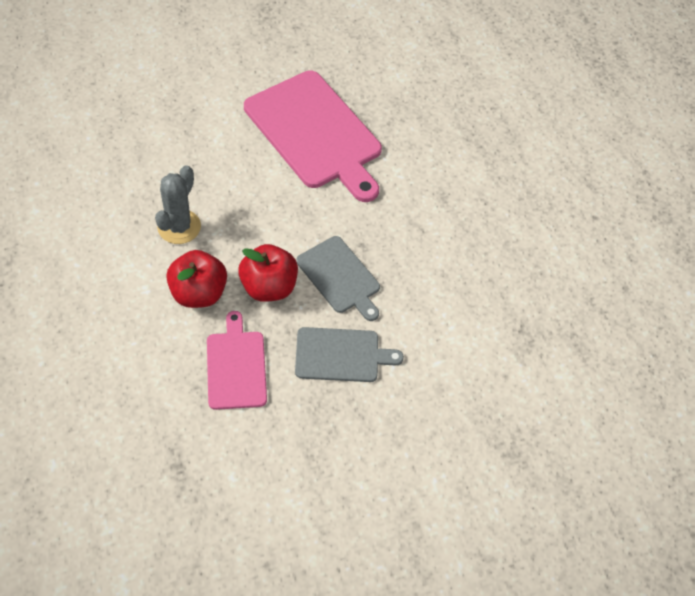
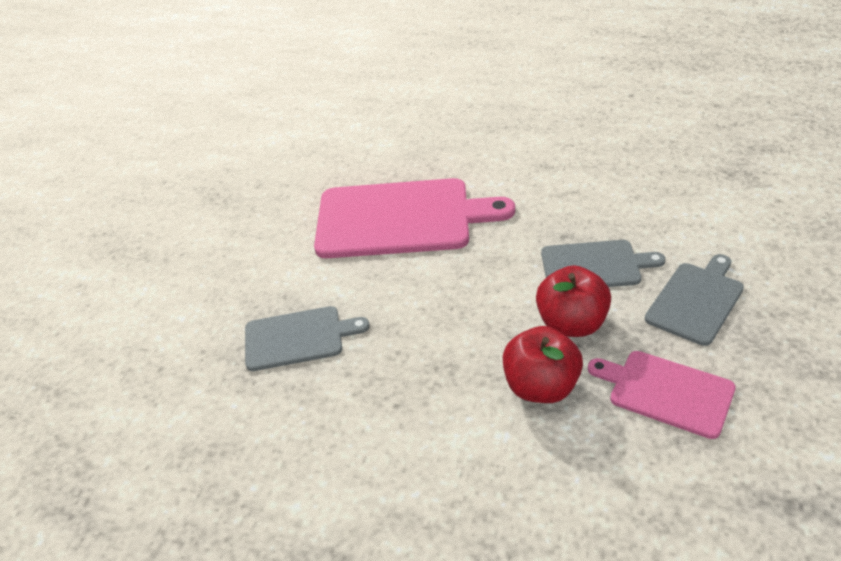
camera: 45 degrees left, 15 degrees down
grey cactus [155,165,201,244] -> none
none -> grey cutting board [245,306,370,371]

